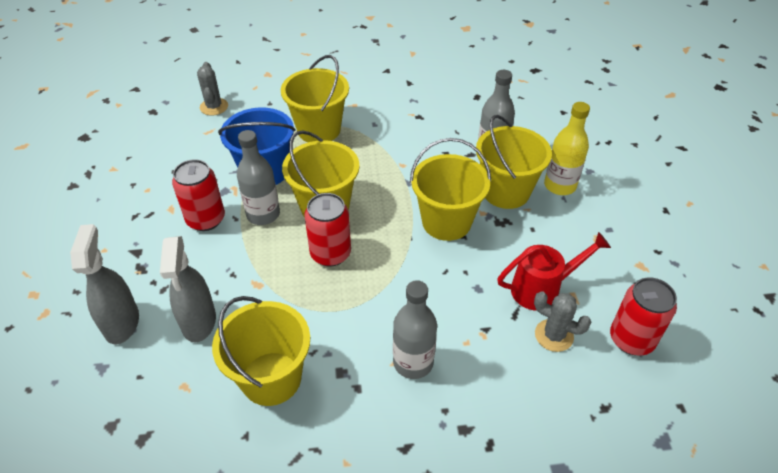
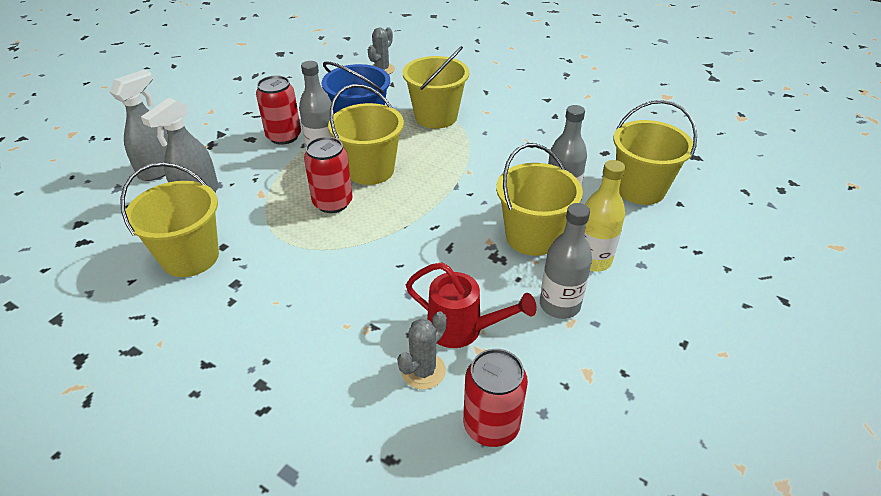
camera: 40 degrees right, 5 degrees down
grey bottle [393,280,437,379] -> grey bottle moved to [540,203,592,319]
yellow bucket [410,138,491,241] -> yellow bucket moved to [613,100,697,205]
grey cactus [534,291,591,352] -> grey cactus turned 60 degrees clockwise [397,311,447,390]

